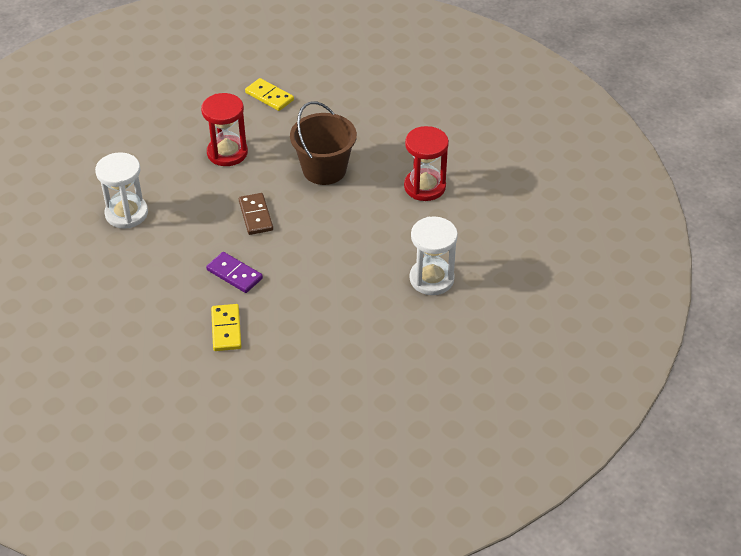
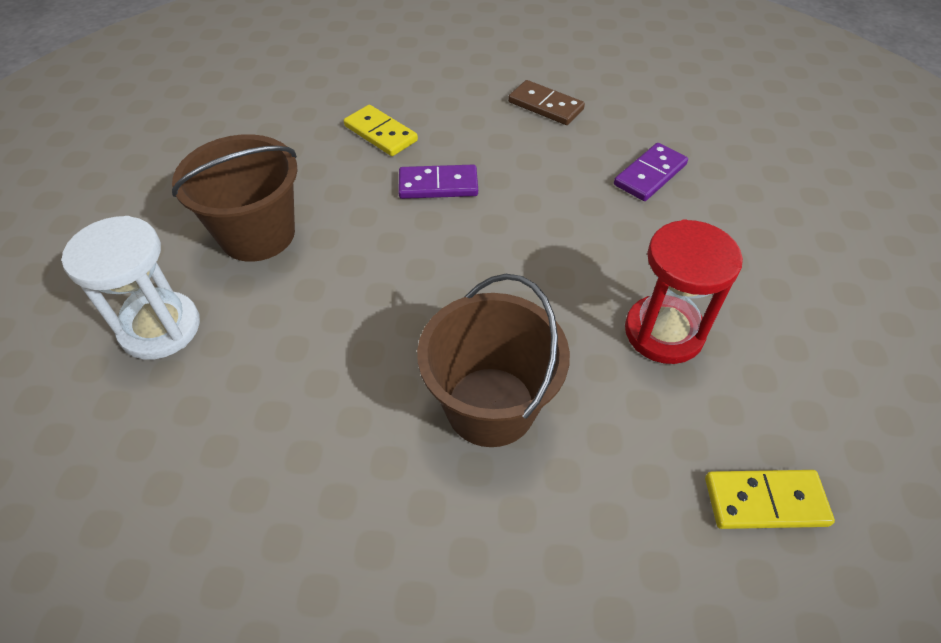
camera: 140 degrees right, 5 degrees up
white hourglass [95,152,148,229] -> purple domino [614,143,688,201]
brown domino [239,193,273,235] -> brown domino moved to [508,80,585,125]
red hourglass [404,126,449,201] -> none
none -> brown bucket [172,134,297,262]

